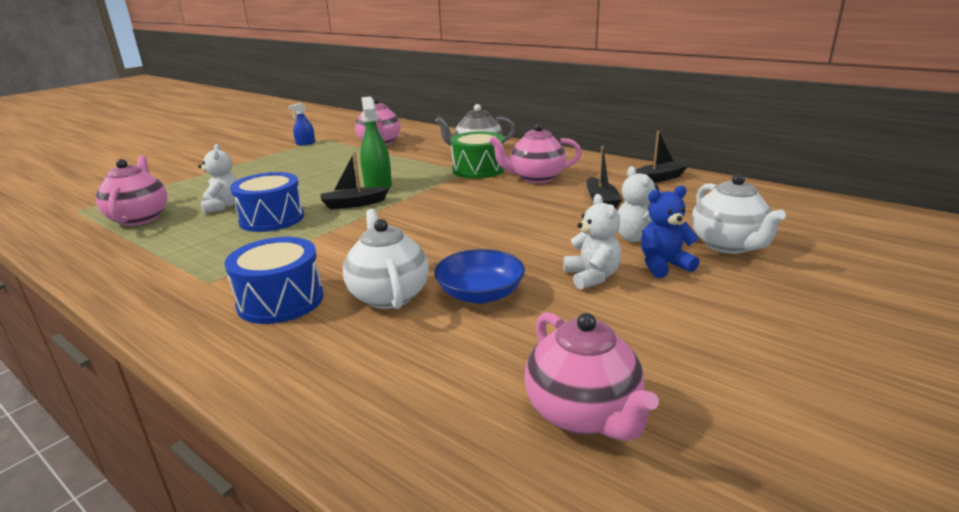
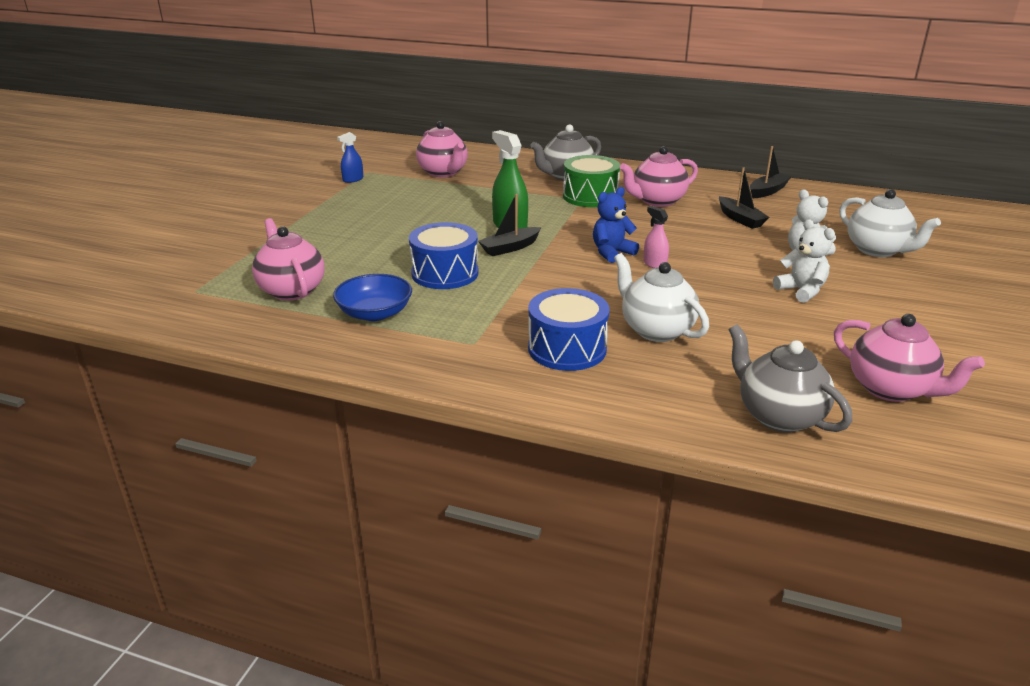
camera: 20 degrees left, 5 degrees up
white teddy bear [198,144,238,214] -> none
blue bowl [434,249,525,304] -> blue bowl moved to [333,274,412,321]
blue teddy bear [641,186,699,278] -> blue teddy bear moved to [593,187,639,263]
none -> pink spray bottle [643,206,669,268]
none -> grey teapot [728,324,852,433]

